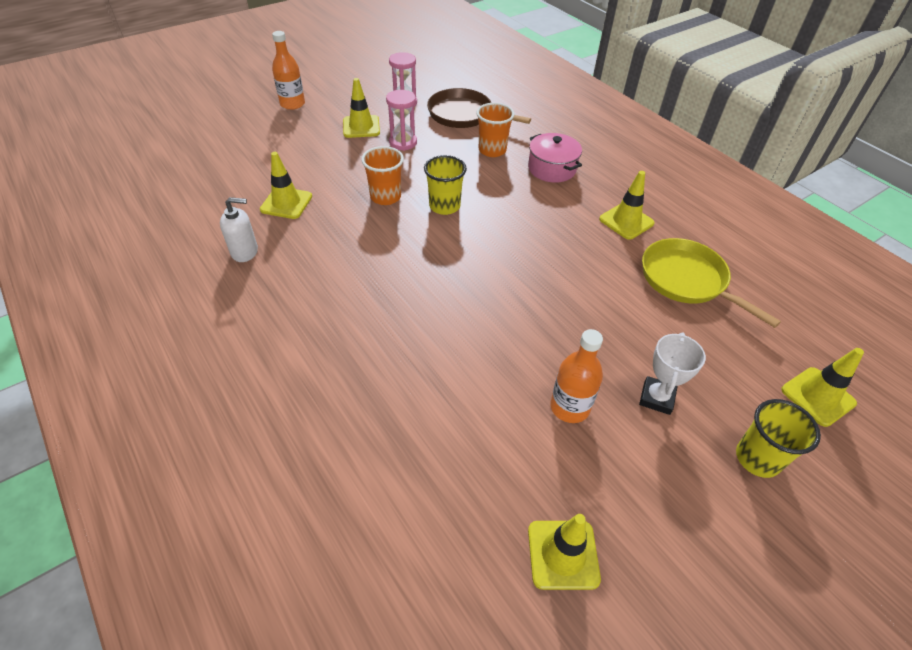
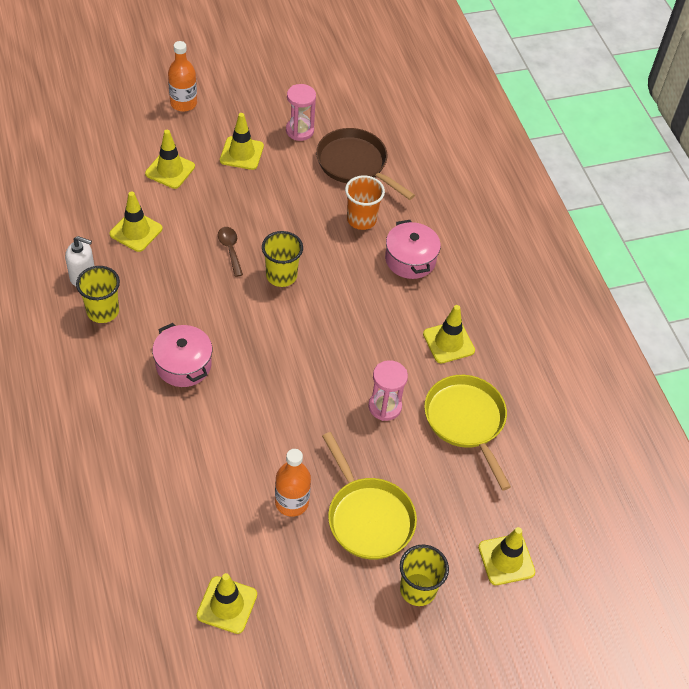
camera: 15 degrees right, 5 degrees up
orange cup [361,146,404,205] -> brown spoon [218,227,243,277]
pink hourglass [386,90,417,151] -> pink hourglass moved to [368,360,408,421]
white trophy [639,332,706,415] -> yellow pan [322,432,417,560]
none -> yellow cup [76,266,120,323]
none -> yellow traffic cone [145,130,195,189]
none -> pink pot [152,323,212,387]

